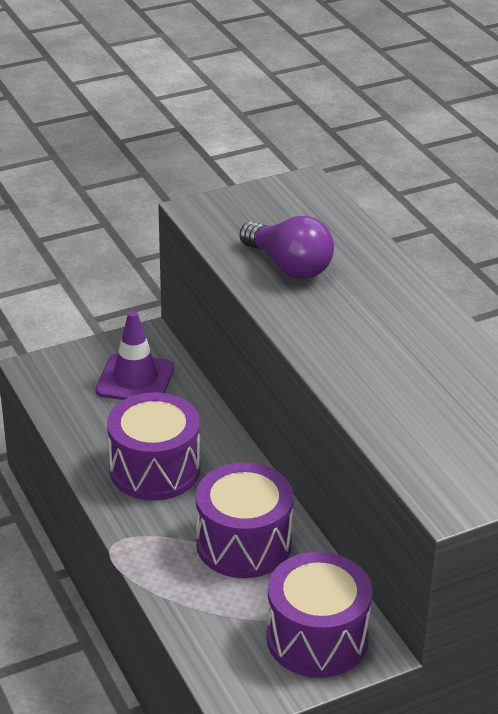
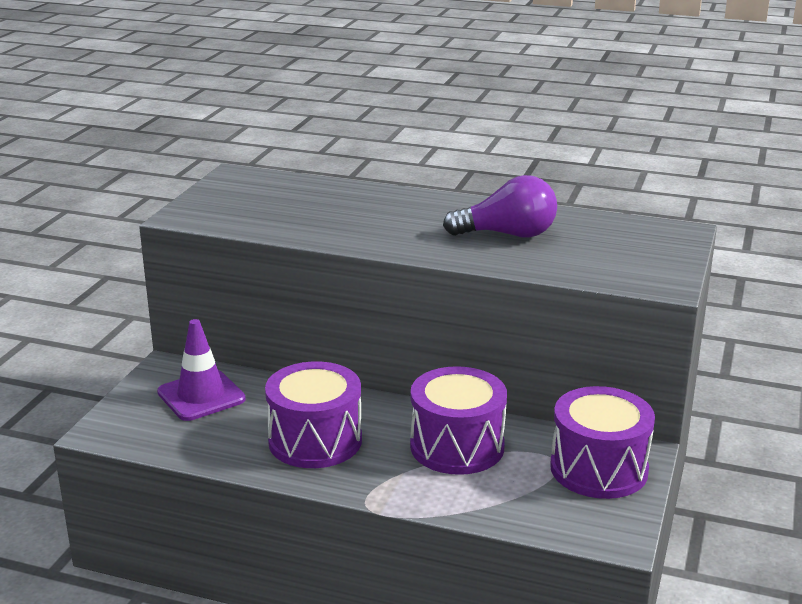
camera: 45 degrees left, 10 degrees down
purple light bulb [240,216,334,279] -> purple light bulb moved to [443,175,557,237]

